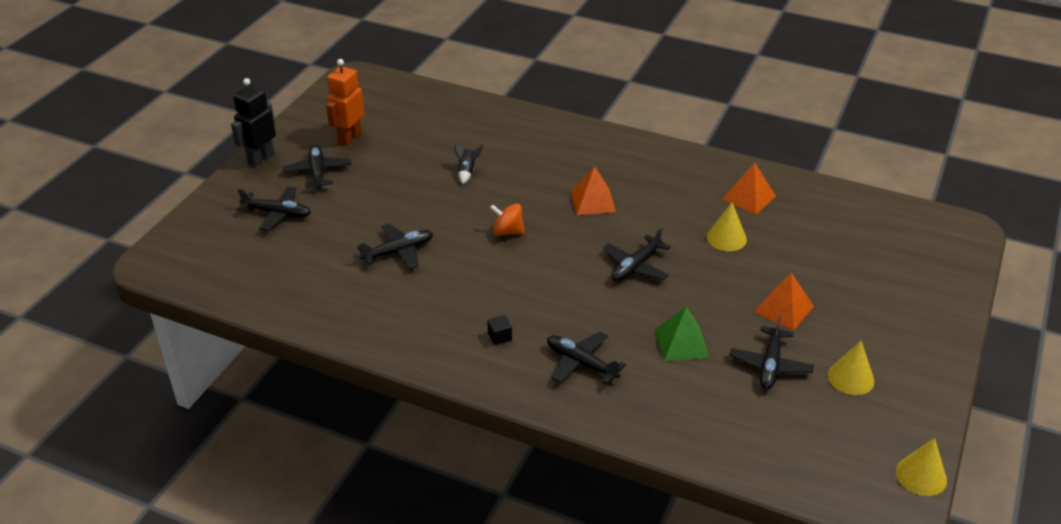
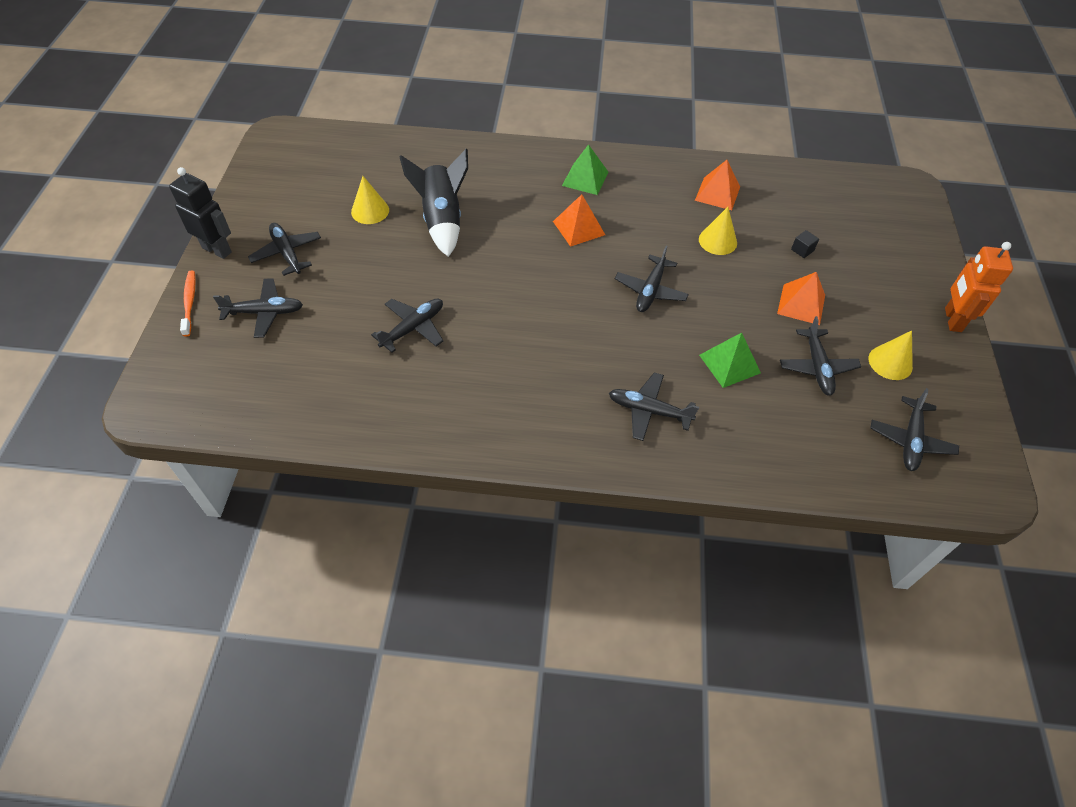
camera: 20 degrees left, 15 degrees up
black robot [231,78,276,166] -> black robot turned 105 degrees clockwise [169,167,232,259]
orange robot [326,59,364,146] -> orange robot moved to [945,242,1013,332]
black rocket [455,143,483,184] -> black rocket [399,149,468,257], size x2.28
black cube [487,315,512,345] -> black cube moved to [791,230,819,258]
orange spinning top [490,204,525,236] -> none
yellow cone [896,438,947,496] -> yellow cone moved to [351,176,389,224]
none -> orange toothbrush [180,271,196,337]
none -> green pyramid [562,144,609,195]
none -> black plane [870,388,959,471]

